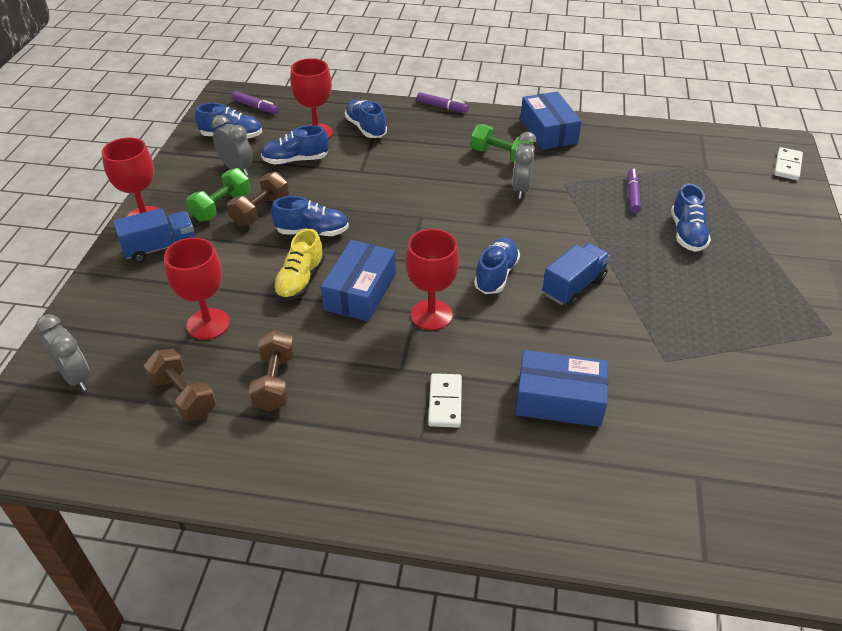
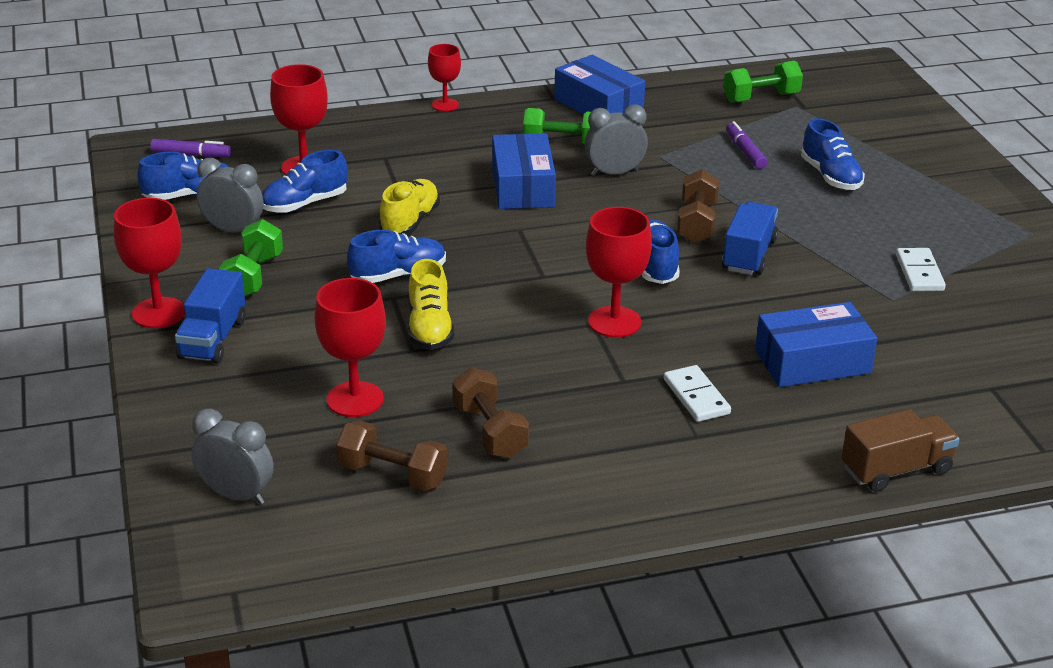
camera: 25 degrees left, 10 degrees down
blue truck [113,208,195,263] -> blue truck turned 150 degrees clockwise [175,268,246,364]
brown dumbbell [227,172,289,226] -> brown dumbbell moved to [677,169,719,243]
blue box [321,240,396,322] -> blue box moved to [492,133,556,209]
blue shoe [345,100,387,138] -> none
purple marker [416,92,469,113] -> red goblet [428,44,461,112]
grey clock [512,132,537,199] -> grey clock turned 90 degrees clockwise [585,104,648,176]
white domino [774,147,803,180] -> white domino moved to [896,248,946,291]
none -> yellow shoe [379,179,440,235]
none -> green dumbbell [723,61,803,103]
none -> brown truck [842,409,960,492]

